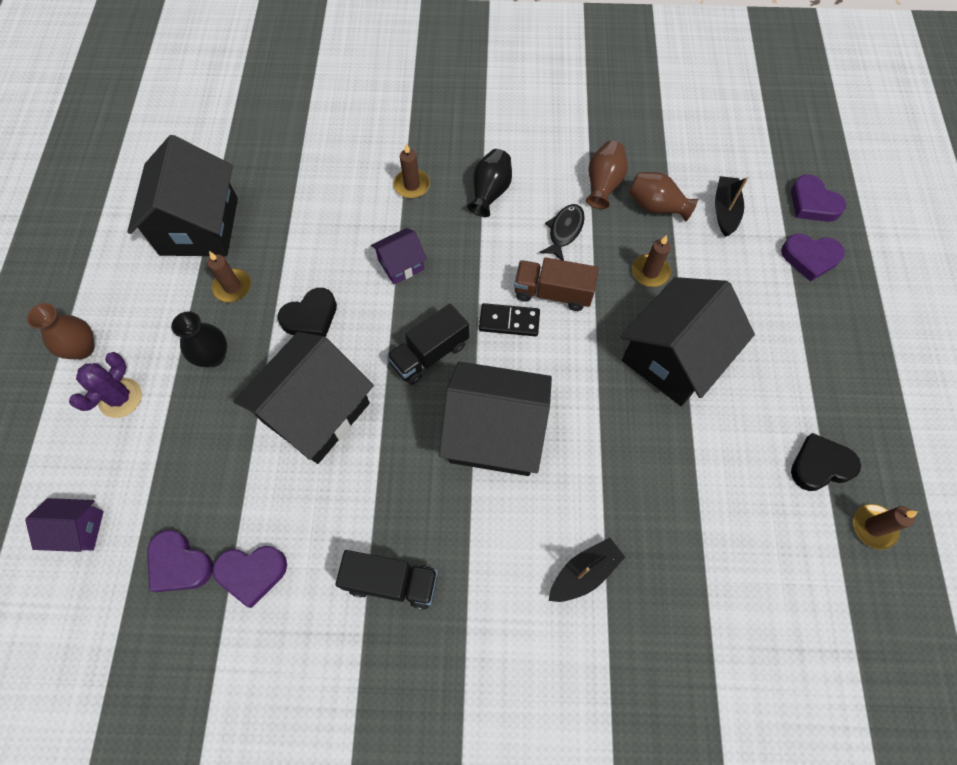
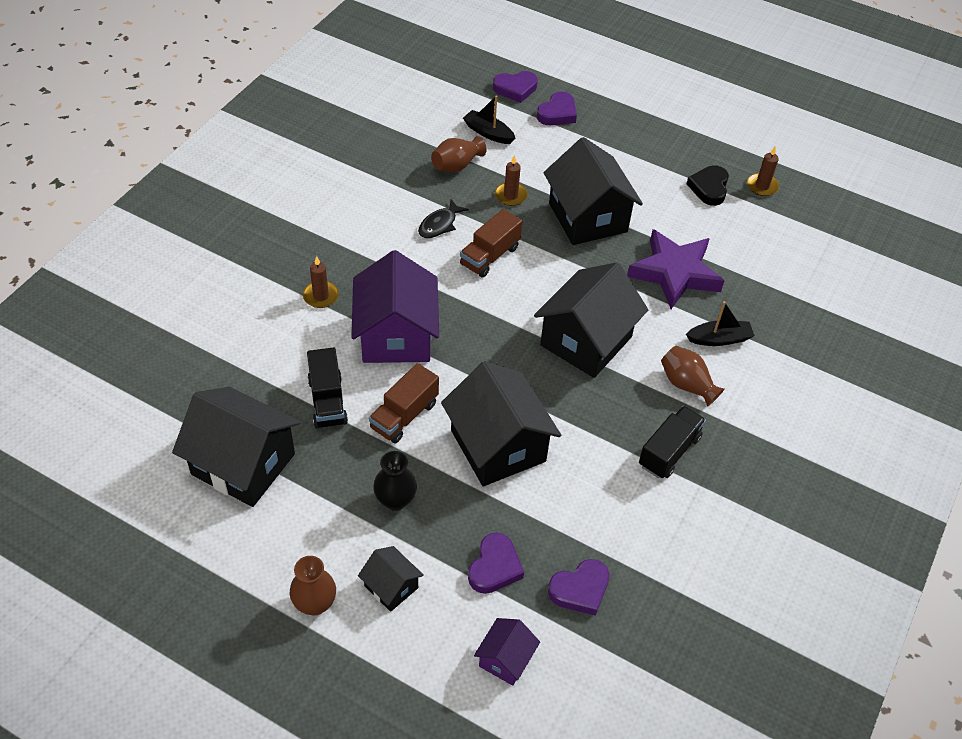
camera: 65 degrees left, 15 degrees down
purple cactus [69,352,142,418] -> black house [358,546,424,612]
brown candle [207,251,251,302] -> none
purple heart [213,546,287,608] -> purple heart moved to [468,533,524,594]
black heart [278,288,337,337] -> brown truck [369,363,439,444]
purple house [371,228,427,285] -> purple house [351,250,439,363], size x2.06
black truck [387,303,469,385] -> black truck moved to [307,347,348,428]
black vase [467,149,512,217] -> none
black domino [479,303,540,336] -> none
black fish [539,204,585,261] -> black fish turned 105 degrees counterclockwise [418,199,469,238]
black boat [549,538,625,602] -> black boat turned 90 degrees clockwise [686,301,755,346]
brown vase [586,141,628,209] -> brown vase moved to [661,346,724,407]
none -> purple star [627,229,724,309]

